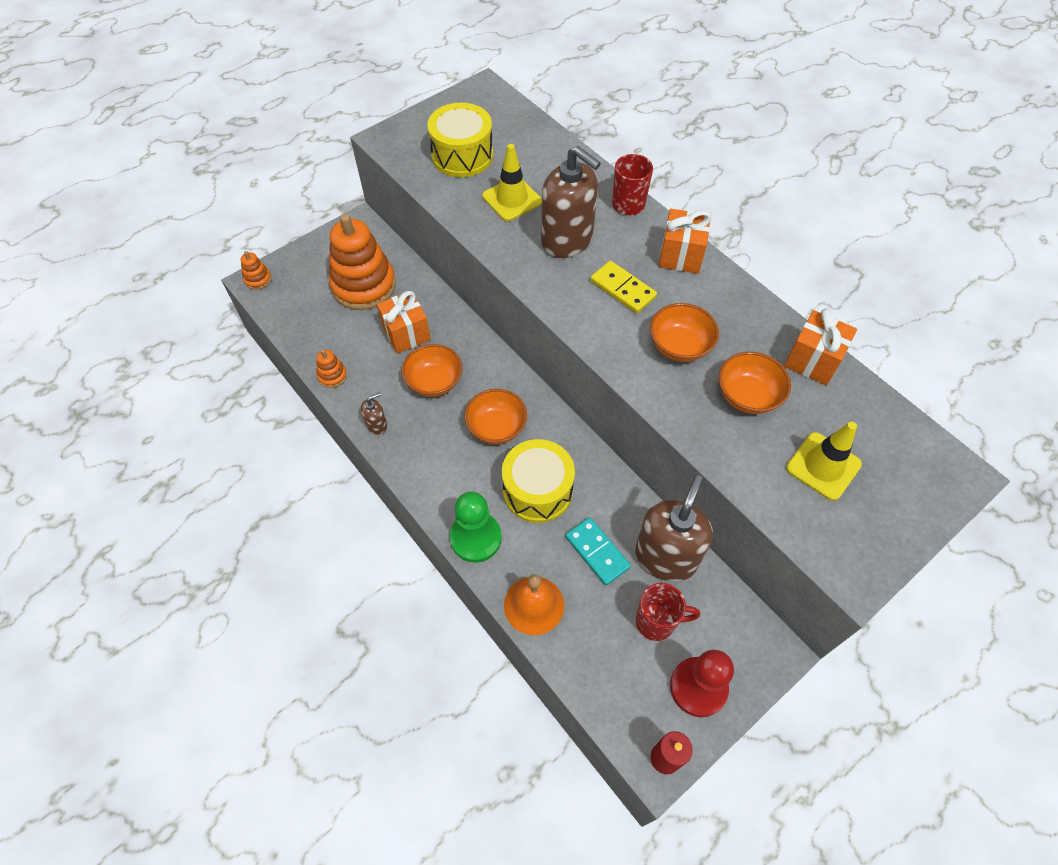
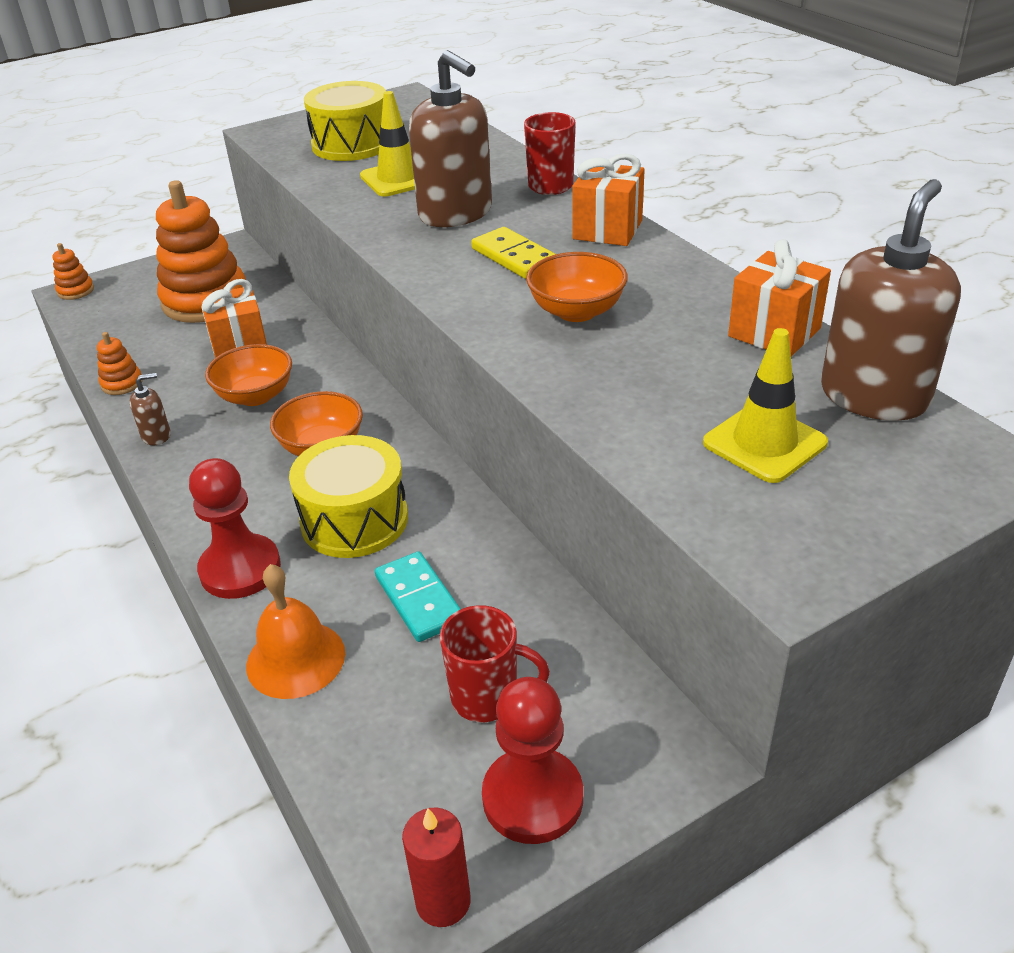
camera: 10 degrees right, 20 degrees down
green pawn [450,491,502,563] -> red pawn [189,458,281,599]
brown soap dispenser [635,475,713,581] -> brown soap dispenser moved to [821,179,961,421]
orange bowl [719,352,791,414] -> none

